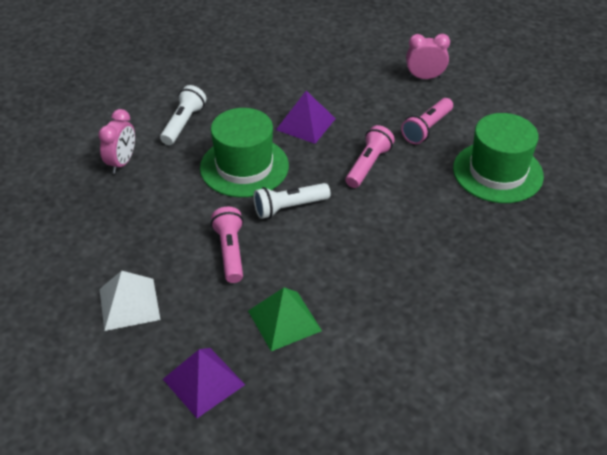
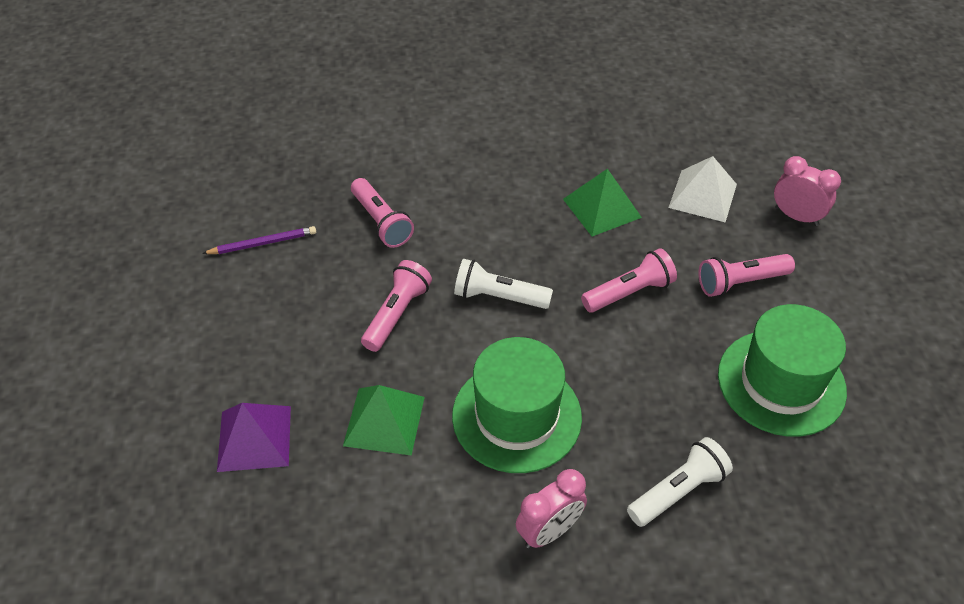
camera: 35 degrees right, 5 degrees up
pink clock [98,109,135,174] -> pink clock moved to [516,469,587,549]
white pyramid [100,271,160,331] -> white pyramid moved to [668,156,737,222]
white flashlight [160,85,206,145] -> white flashlight moved to [627,437,733,527]
green hat [200,108,289,197] -> green hat moved to [452,337,582,473]
purple pyramid [276,91,336,144] -> green pyramid [563,169,642,236]
none -> purple pencil [202,226,316,254]
none -> pink flashlight [351,178,414,248]

